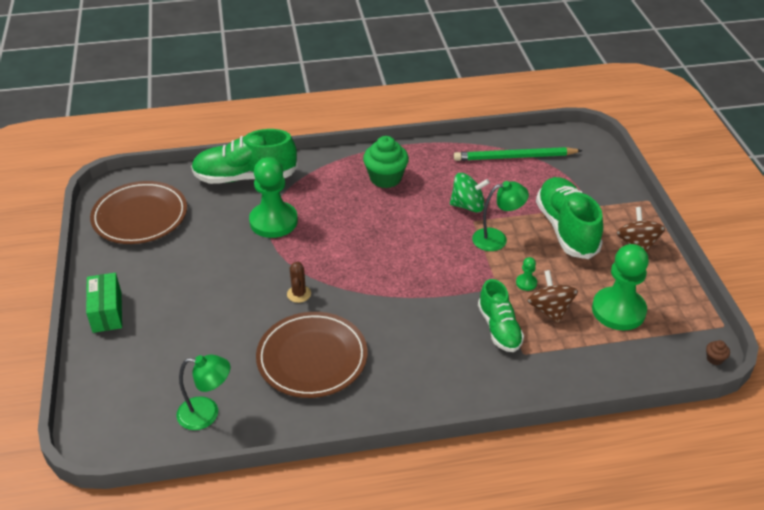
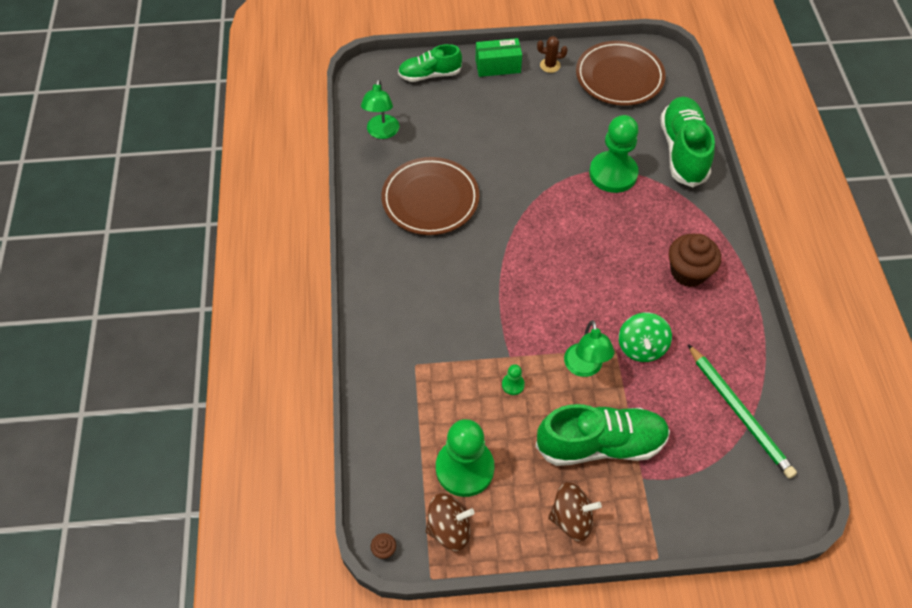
camera: 95 degrees right, 15 degrees up
brown cactus [287,262,311,303] -> brown cactus moved to [537,36,568,73]
green cupcake [363,136,409,188] -> brown cupcake [669,234,721,287]
green pencil [454,147,582,161] -> green pencil turned 150 degrees clockwise [688,344,797,478]
green shoe [478,279,524,352] -> green shoe moved to [398,44,462,82]
brown spinning top [527,270,578,324] -> brown spinning top moved to [426,493,475,551]

